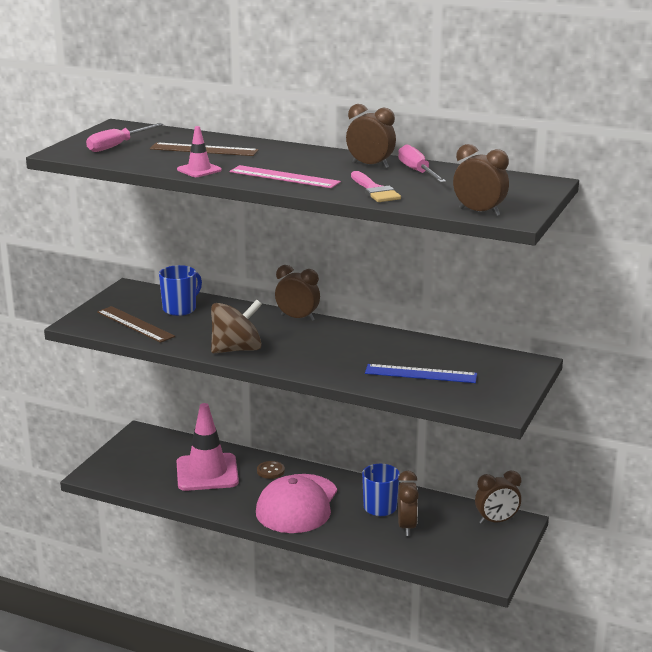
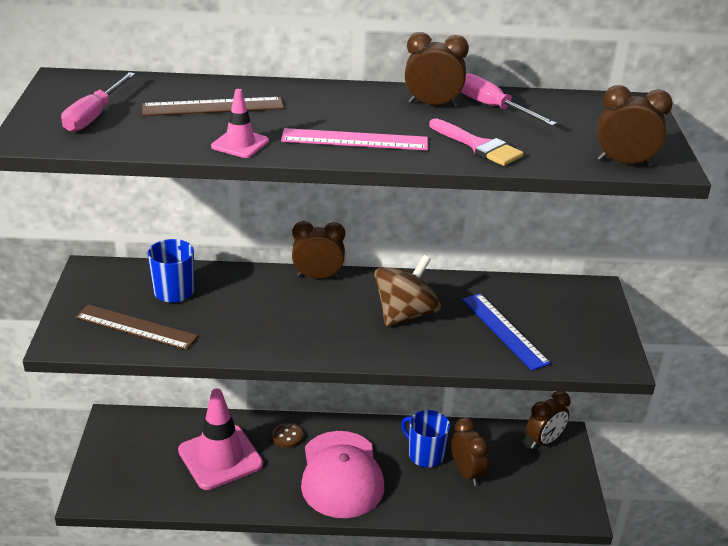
camera: 25 degrees left, 10 degrees up
brown spinning top [211,300,262,353] -> brown spinning top moved to [374,255,441,326]
blue ruler [365,364,477,383] -> blue ruler turned 75 degrees clockwise [462,293,551,370]

